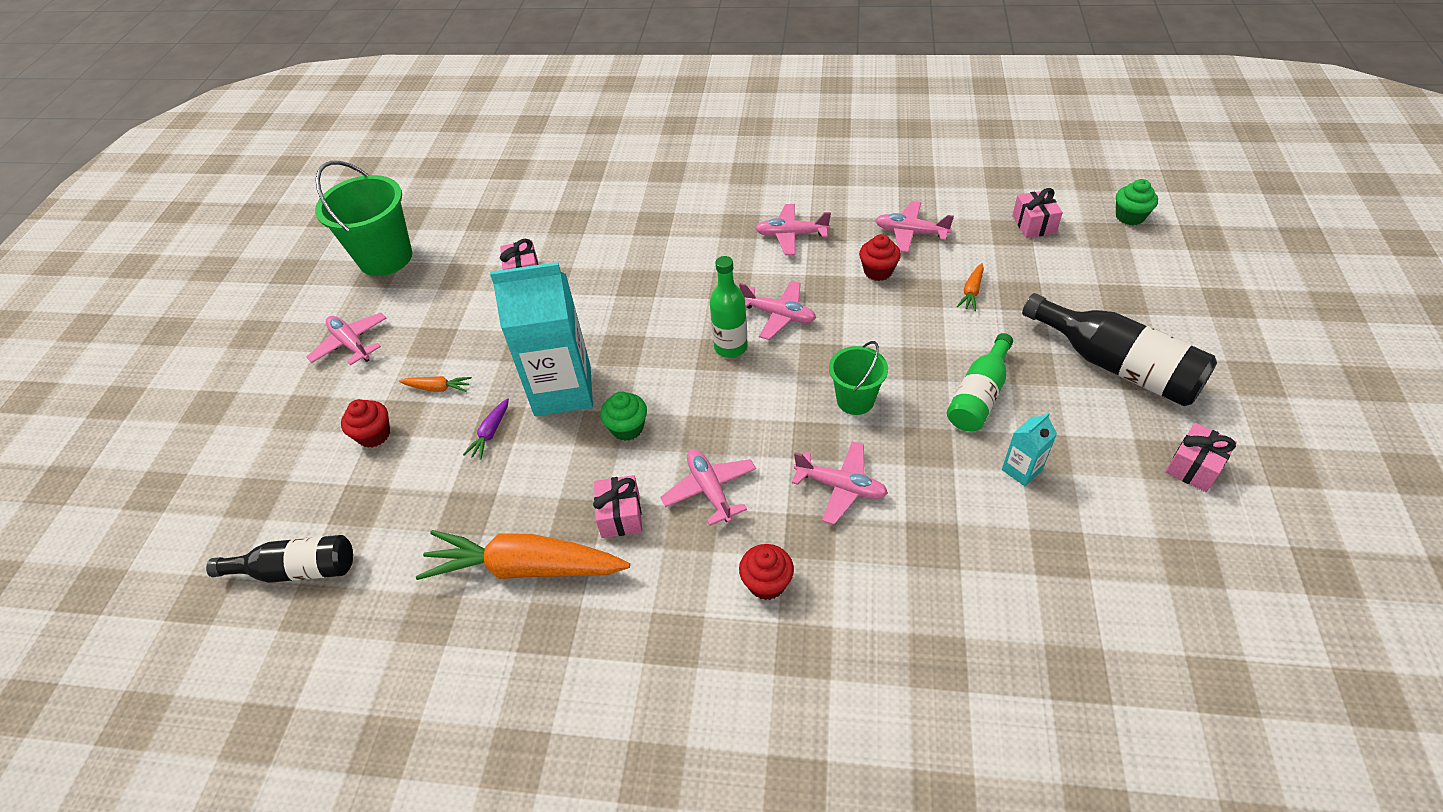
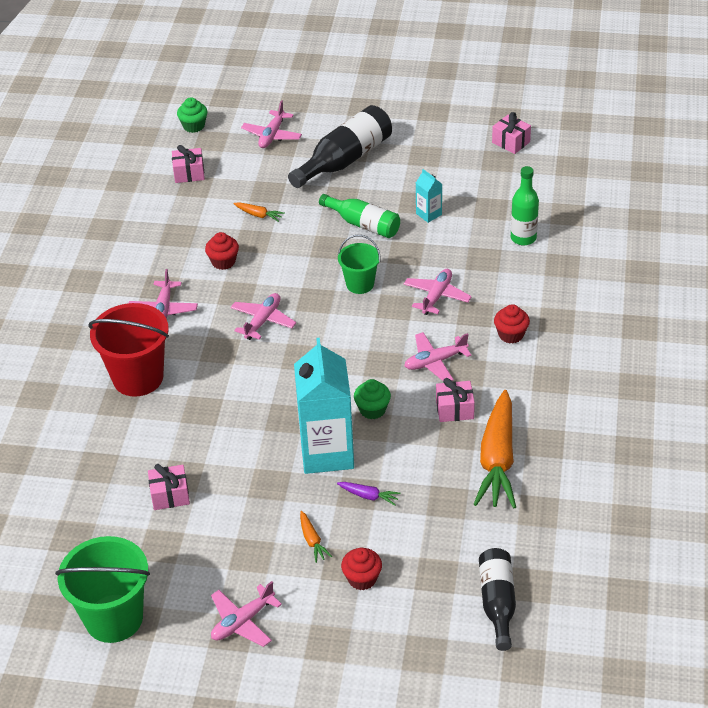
camera: 90 degrees left, 5 degrees down
orange carrot [399,376,472,392] -> orange carrot turned 150 degrees clockwise [300,511,332,563]
green bottle [710,256,748,358] -> green bottle moved to [511,166,539,246]
pink plane [875,201,954,253] -> pink plane moved to [241,100,302,148]
pink gift [1165,423,1237,492] -> pink gift moved to [492,112,531,154]
none -> red bucket [88,303,169,396]

